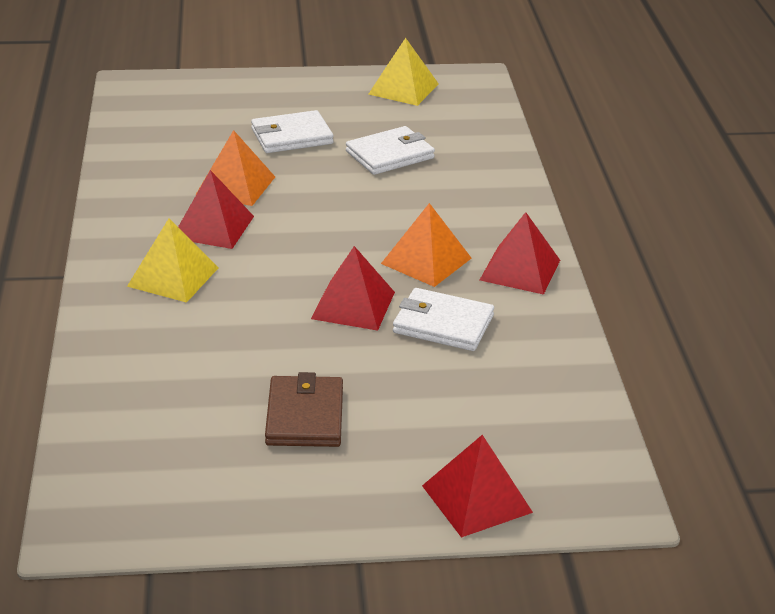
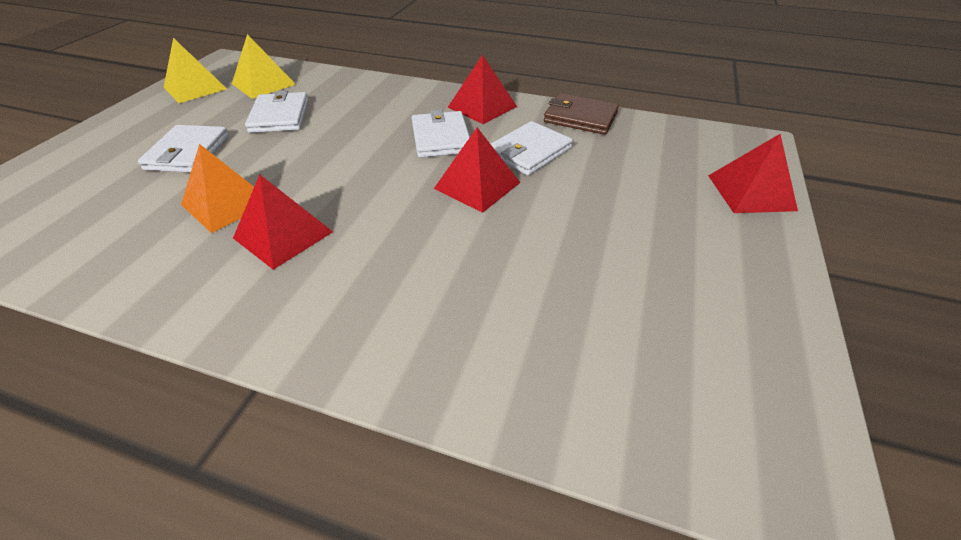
camera: 65 degrees left, 10 degrees up
yellow pyramid [127,218,219,303] -> yellow pyramid moved to [232,34,296,99]
brown wallet [265,372,343,447] -> brown wallet moved to [544,93,619,135]
orange pyramid [381,203,471,287] -> white wallet [412,110,470,158]

